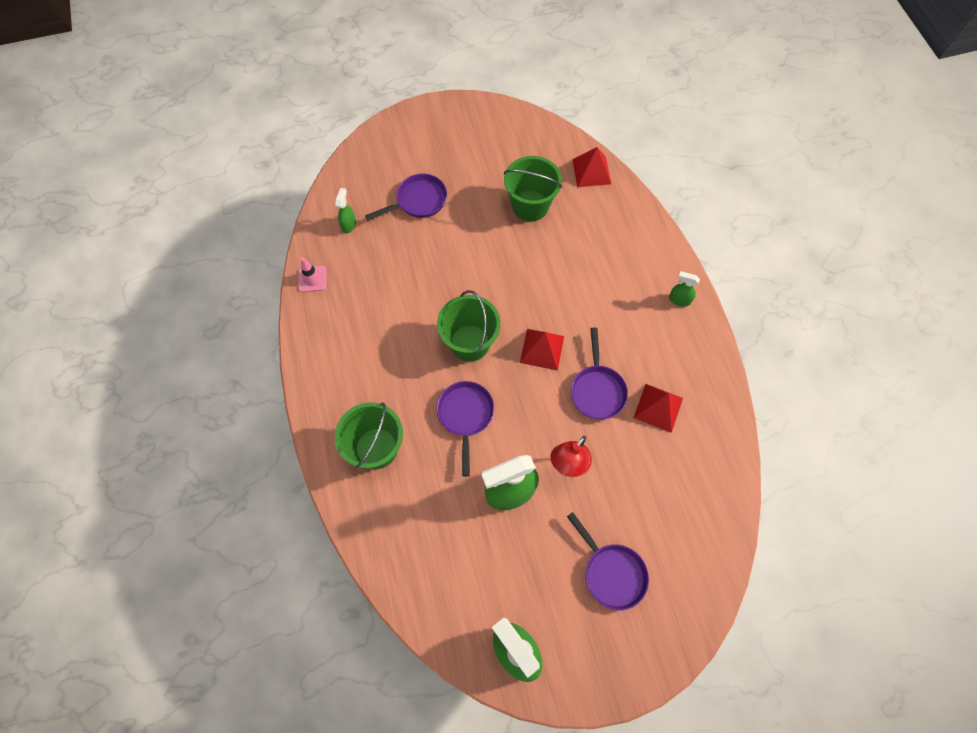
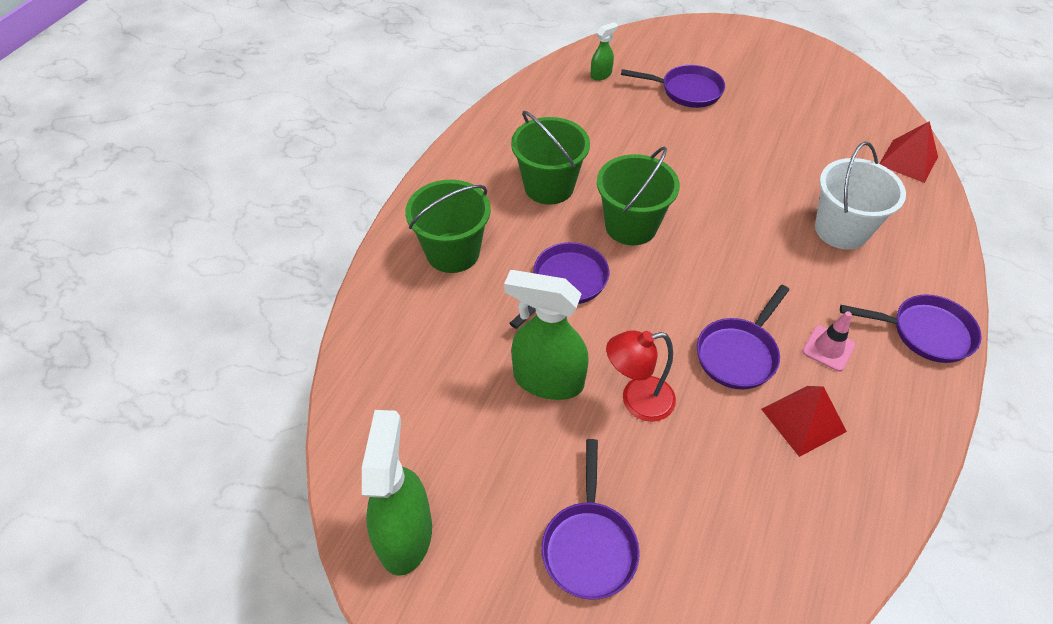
camera: 40 degrees right, 15 degrees down
pink traffic cone [298,258,327,292] -> pink traffic cone moved to [803,311,855,371]
green bucket [504,156,562,221] -> green bucket moved to [511,111,590,205]
red pyramid [520,329,564,371] -> none
green spray bottle [669,271,700,307] -> purple pan [840,294,982,363]
none -> white bucket [815,142,906,250]

